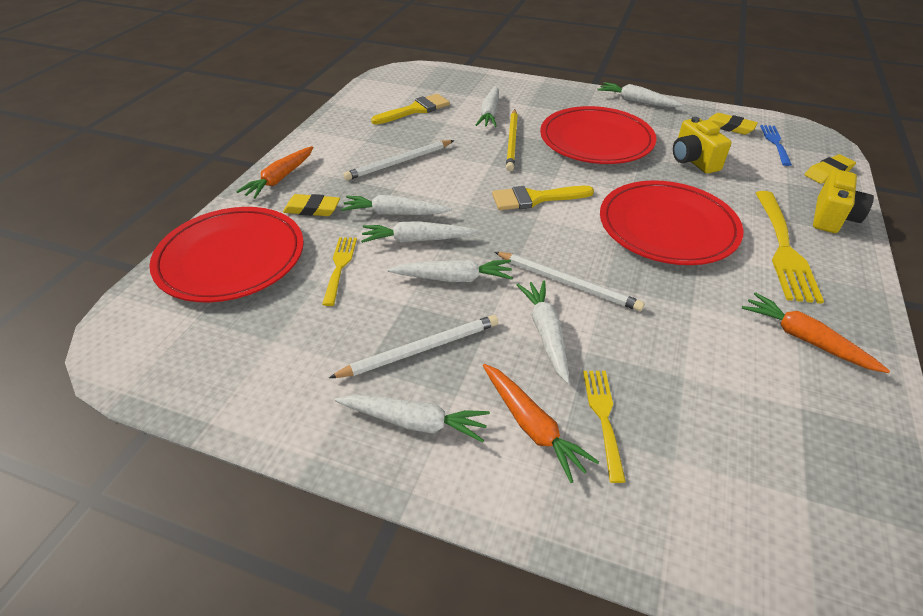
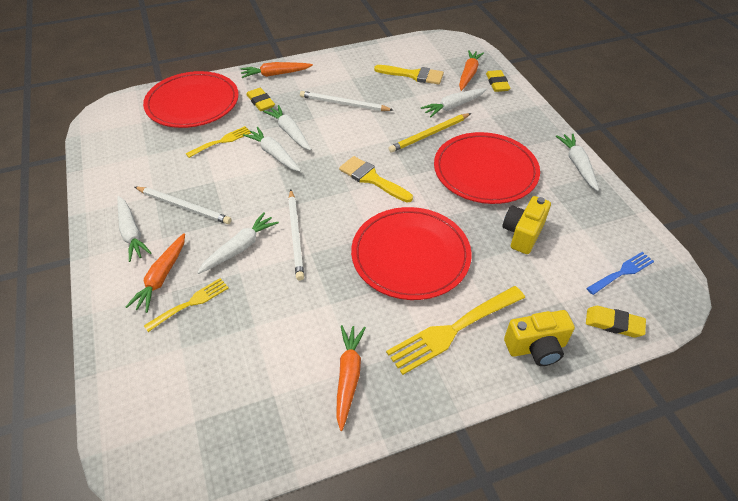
camera: 50 degrees right, 5 degrees up
white carrot [388,259,513,282] -> none
yellow eraser [708,113,758,135] -> yellow eraser moved to [486,70,511,92]
none -> orange carrot [459,50,484,91]

